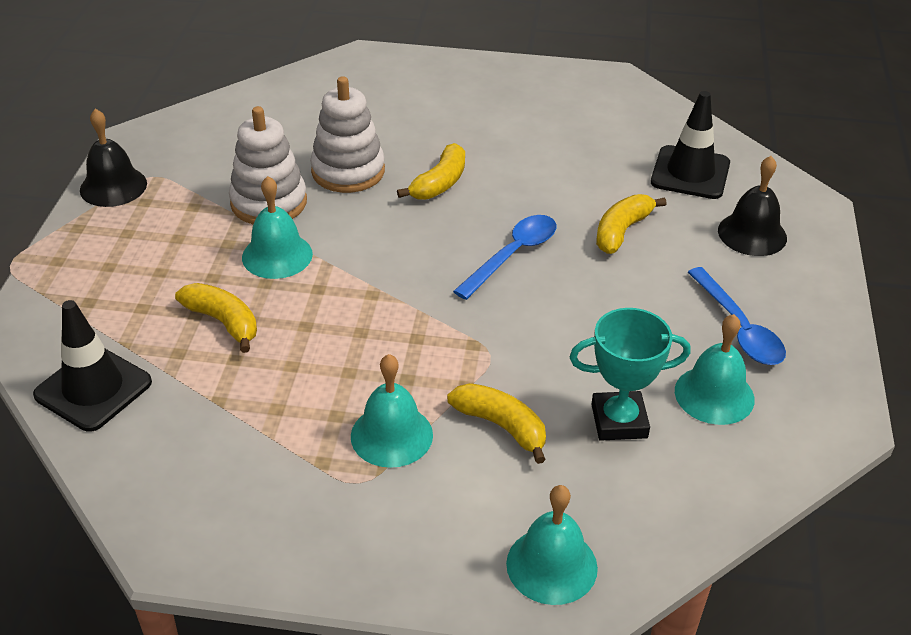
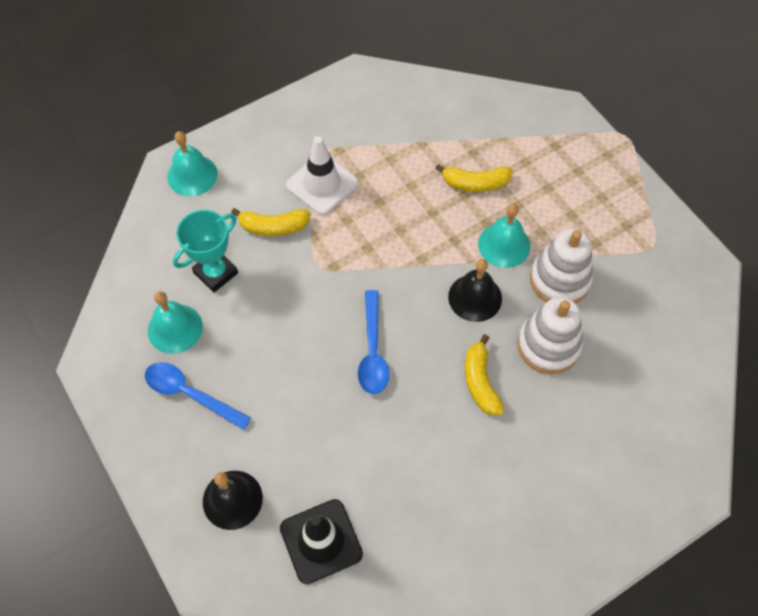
camera: 140 degrees right, 20 degrees up
black traffic cone [33,300,152,432] -> none
black bell [80,109,147,207] -> black bell moved to [448,259,502,322]
turquoise bell [351,354,433,468] -> white traffic cone [286,136,359,215]
yellow banana [596,194,667,254] -> none

